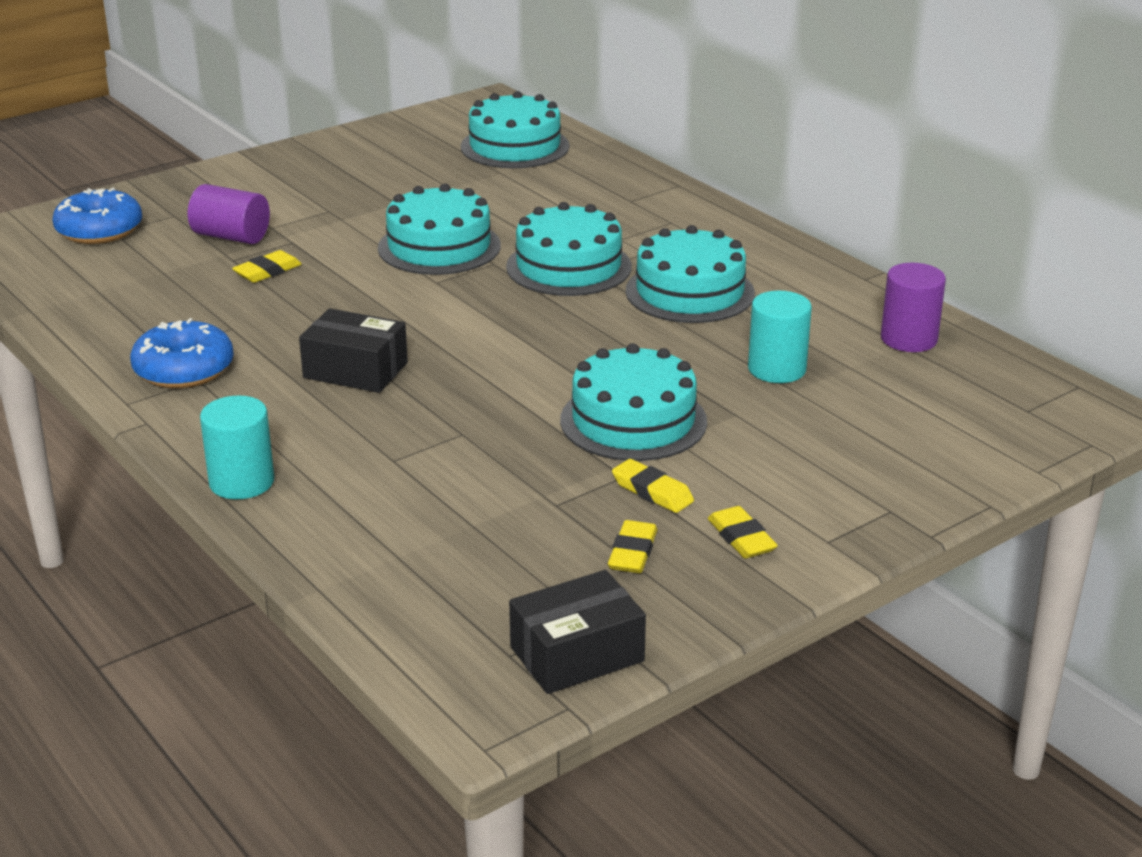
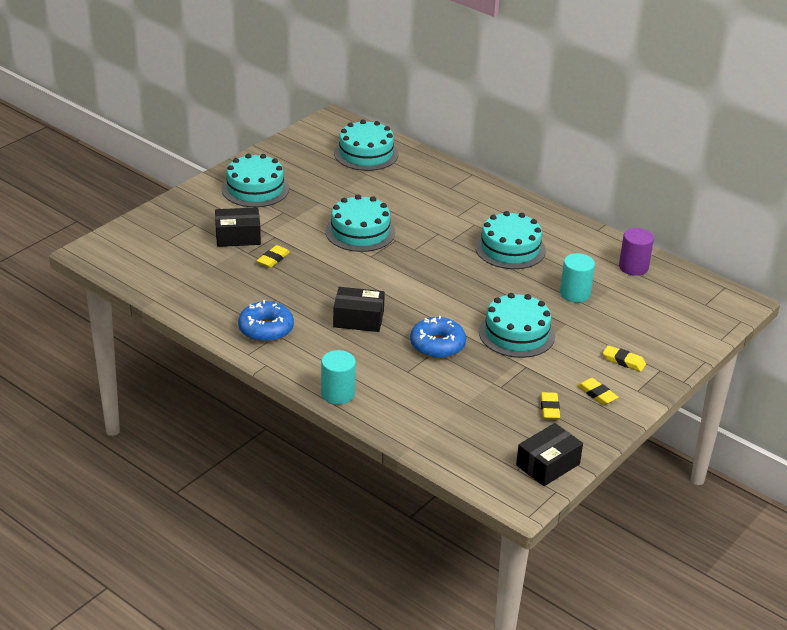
camera: 15 degrees left, 5 degrees up
blue donut [53,188,142,244] -> blue donut moved to [410,316,466,359]
purple cylinder [188,184,270,244] -> black box [215,207,261,247]
turquoise cake [506,202,632,296] -> turquoise cake moved to [222,154,289,207]
yellow eraser [612,459,694,513] -> yellow eraser moved to [603,345,646,372]

